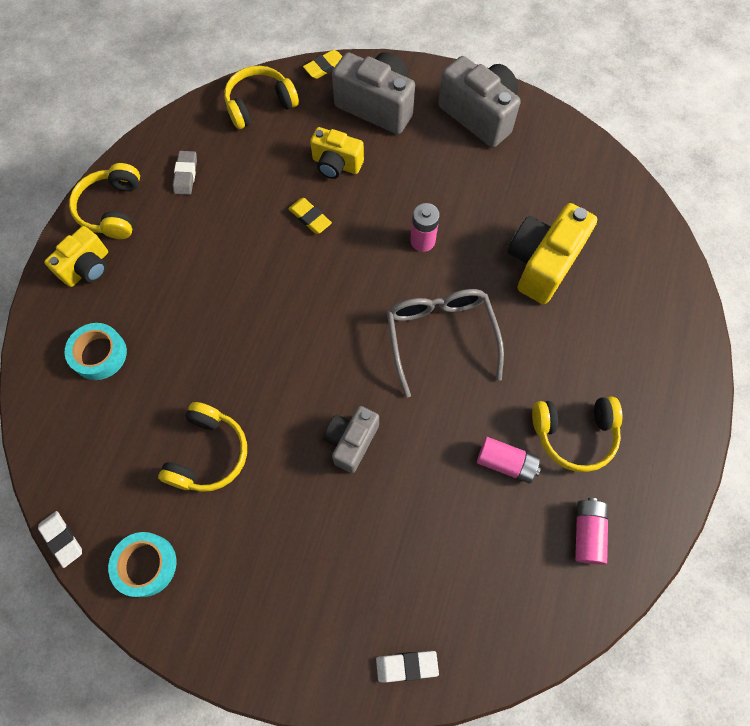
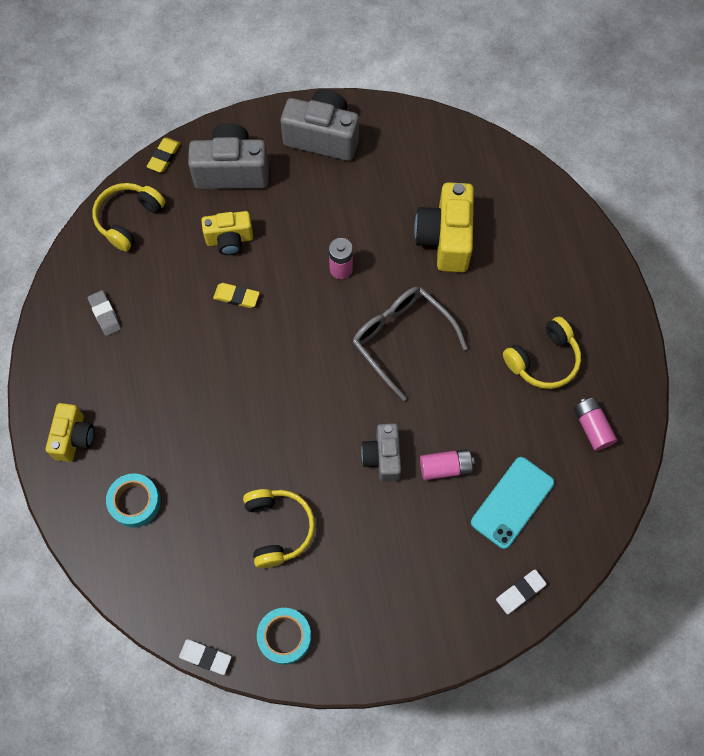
camera: 30 degrees left, 0 degrees up
yellow headphones [69,163,140,239] -> none
pink battery [477,437,541,484] -> pink battery moved to [420,449,475,480]
none -> turquoise phone [471,457,554,549]

